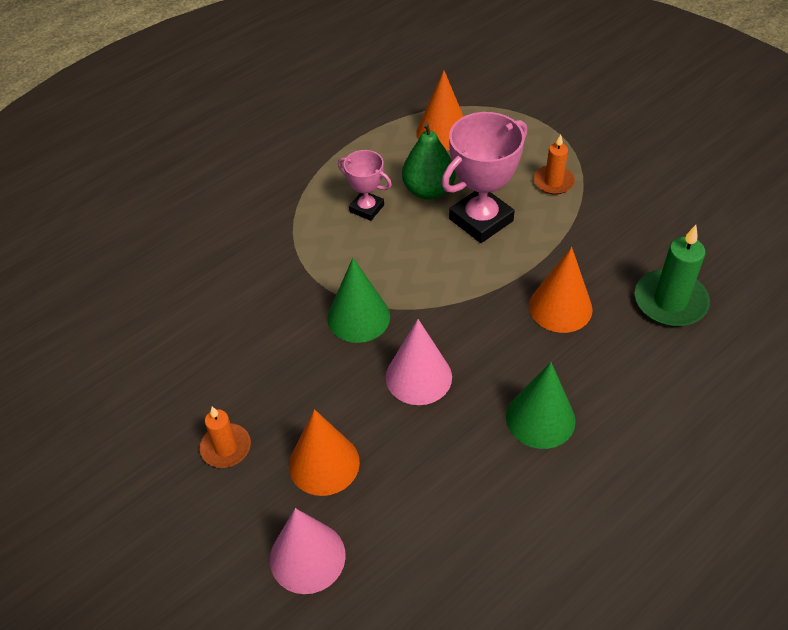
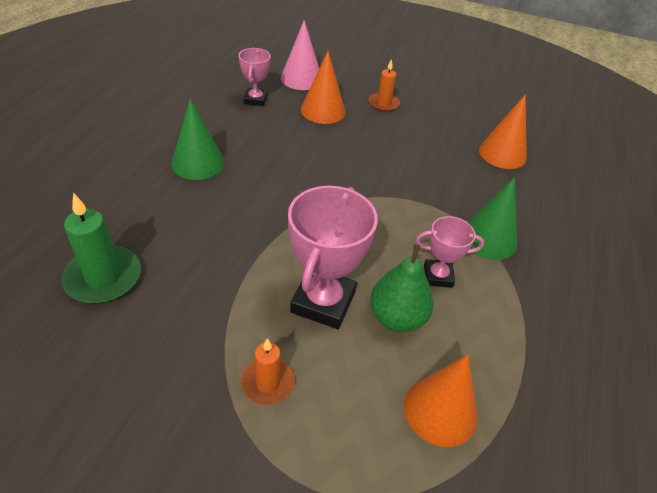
camera: 145 degrees right, 5 degrees down
green cone [327,258,390,343] -> green cone moved to [468,177,517,260]
pink cone [386,319,452,405] -> none
orange cone [529,247,593,333] -> orange cone moved to [479,94,527,169]
none -> pink trophy [239,48,271,106]

